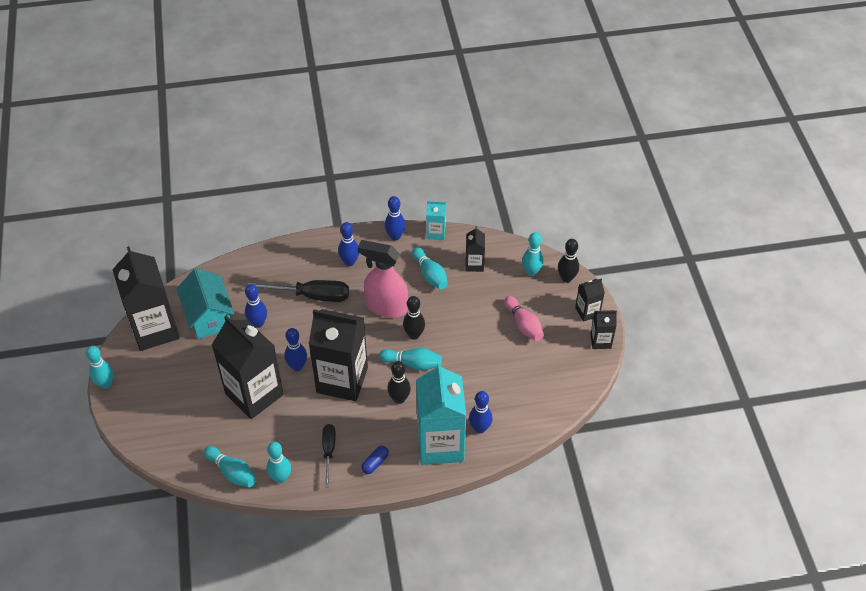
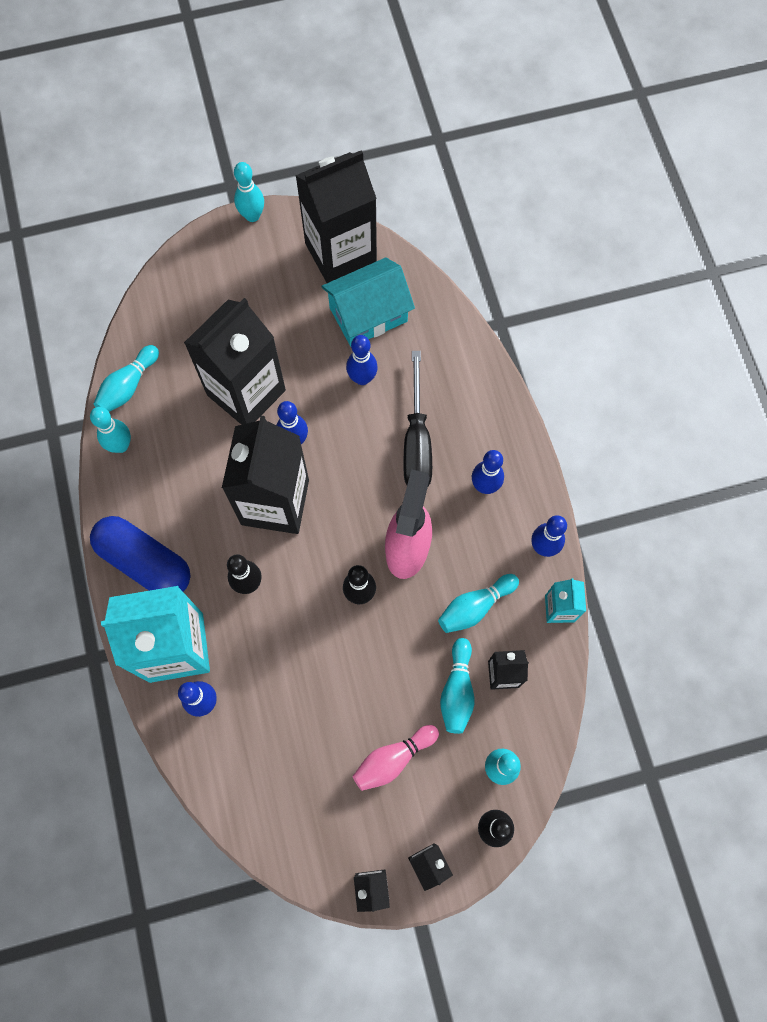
camera: 85 degrees right, 20 degrees up
black screwdriver [322,424,336,487] -> none
blue capsule [361,446,389,474] -> blue capsule [90,516,191,592], size x2.36
turquoise bowling pin [379,348,442,370] -> turquoise bowling pin moved to [440,638,475,734]

